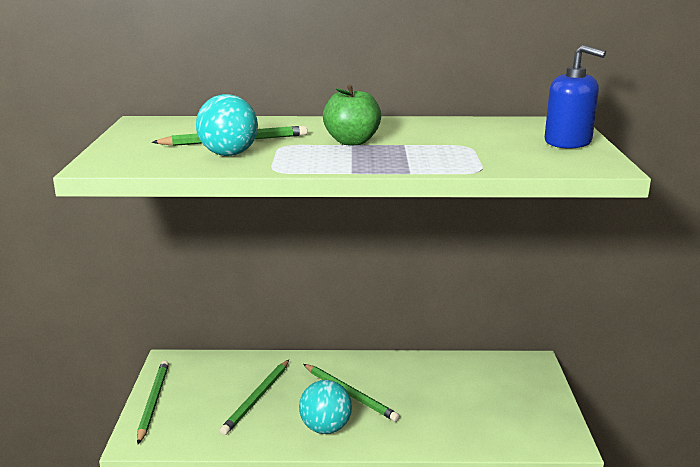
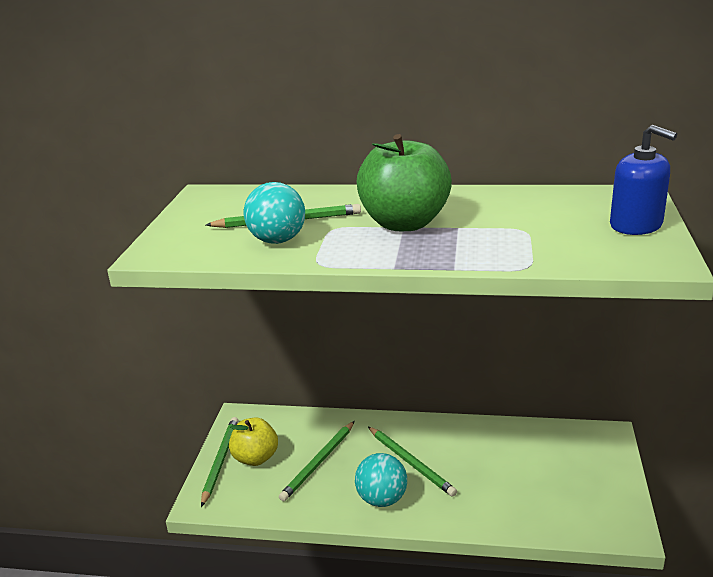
camera: 10 degrees right, 5 degrees up
green apple [323,85,381,145] -> green apple [357,134,452,231], size x1.56
none -> yellow apple [229,417,278,466]

